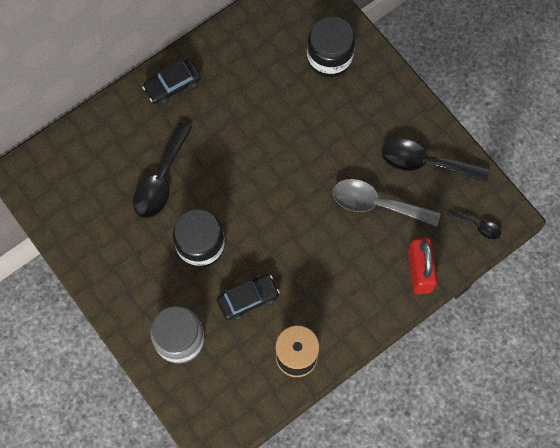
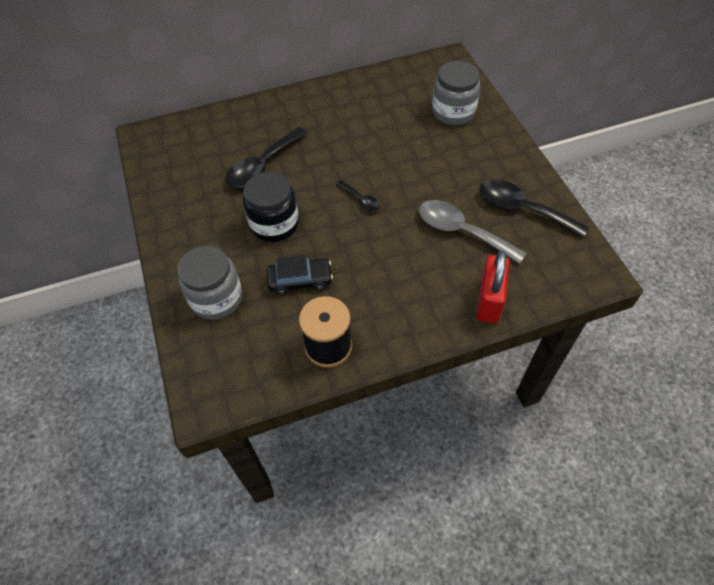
camera: 20 degrees right, 15 degrees down
black car [142,60,201,105] -> none
black jar [307,17,355,77] -> grey jar [432,61,480,125]
black spoon [447,208,501,239] -> black spoon moved to [336,180,380,211]

